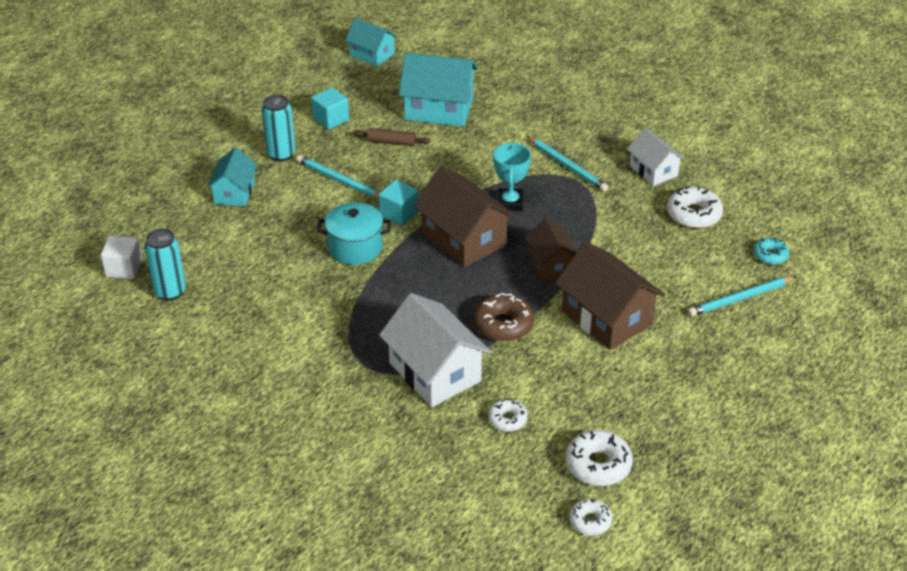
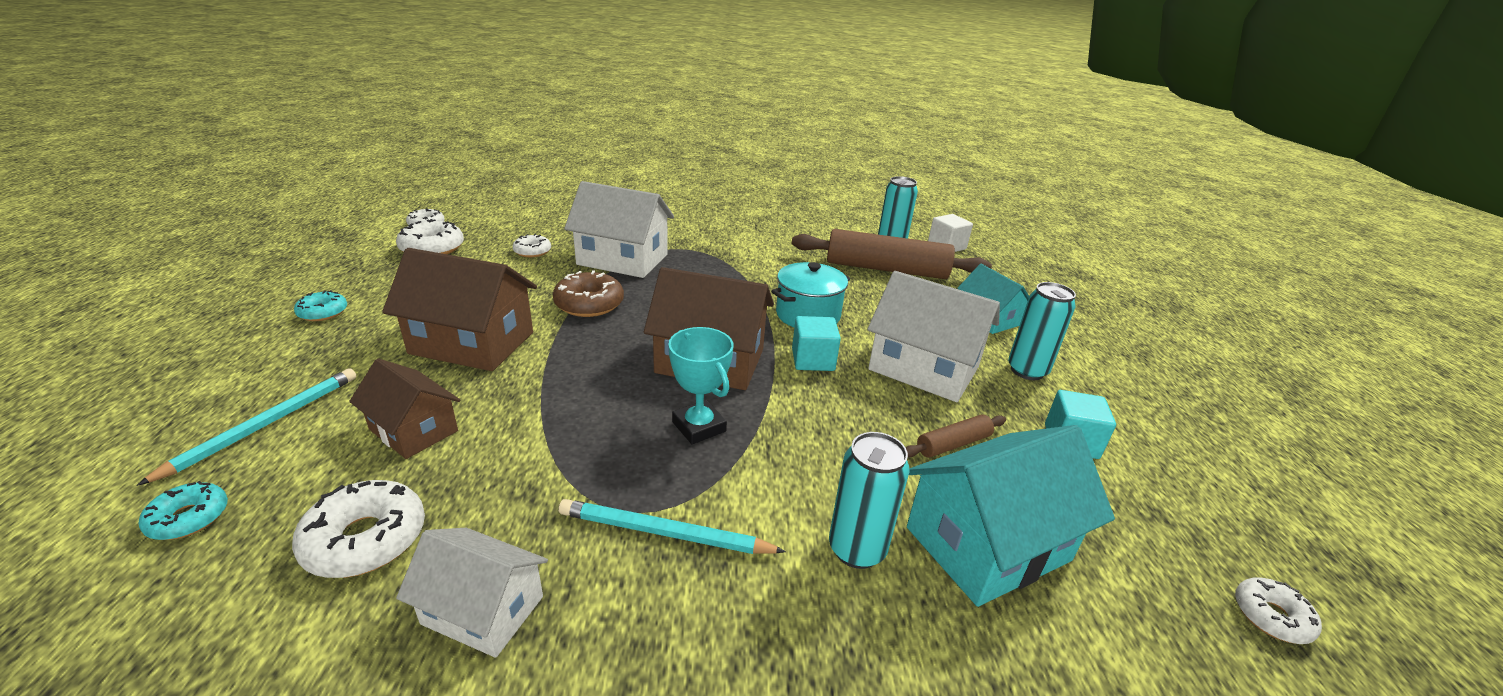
camera: 140 degrees right, 10 degrees down
turquoise pencil [296,155,380,199] -> white house [867,271,1000,402]
turquoise house [345,18,398,67] -> white donut [1235,577,1322,644]
brown house [525,218,577,281] -> brown house moved to [349,359,460,459]
none -> turquoise donut [294,290,347,321]
none -> brown rolling pin [792,229,992,279]
none -> turquoise can [829,432,910,569]

